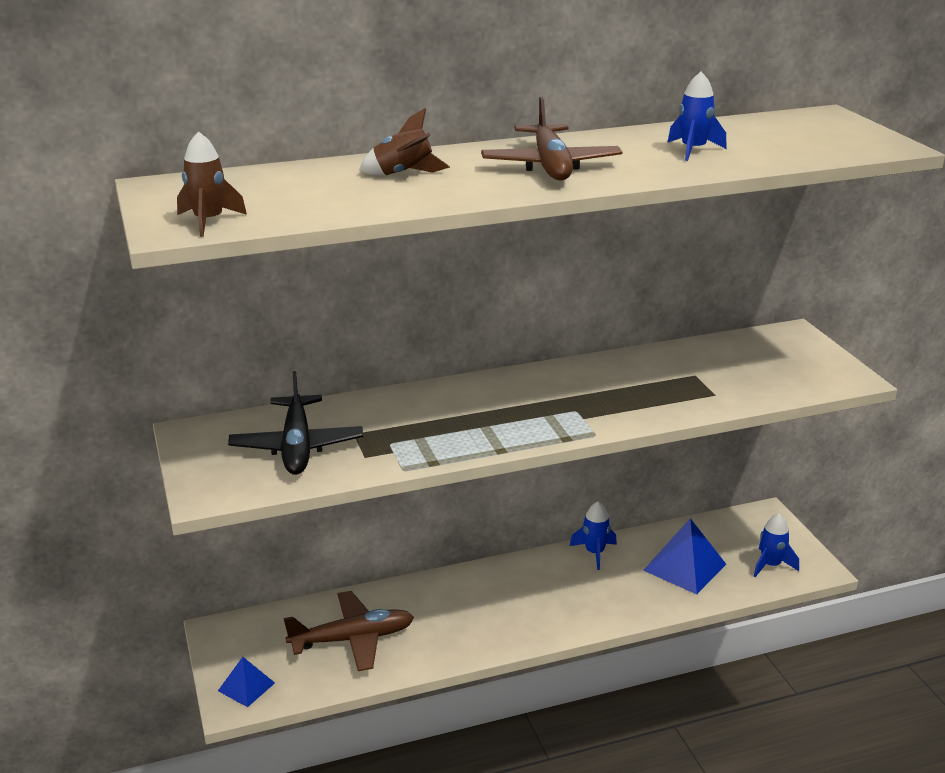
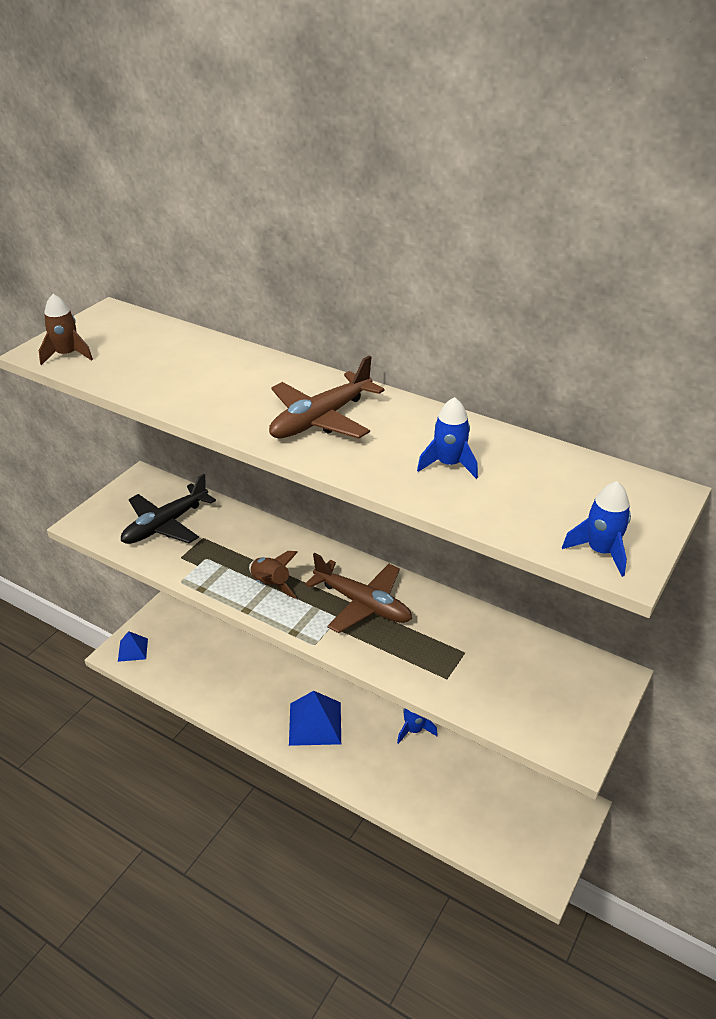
camera: 50 degrees right, 10 degrees up
brown plane [284,591,414,671] -> brown plane moved to [305,553,412,633]
brown rocket [359,108,450,175] -> brown rocket moved to [249,551,298,599]
blue pyramid [643,518,726,594] -> blue pyramid moved to [289,691,341,746]
blue rocket [754,513,799,577] -> blue rocket moved to [562,481,631,577]

